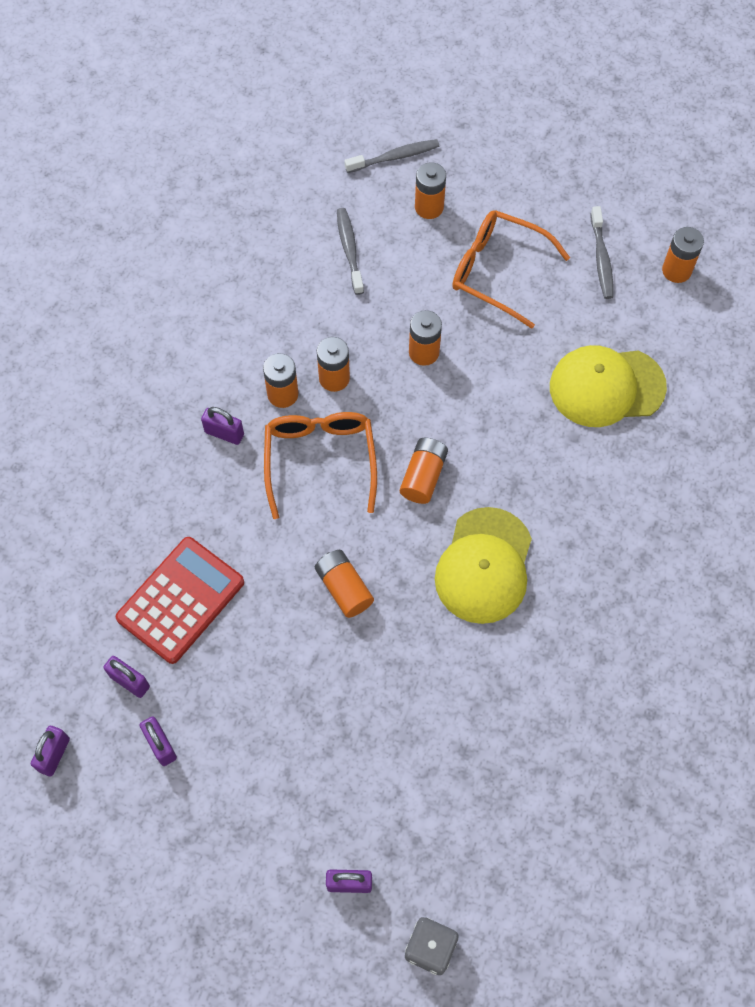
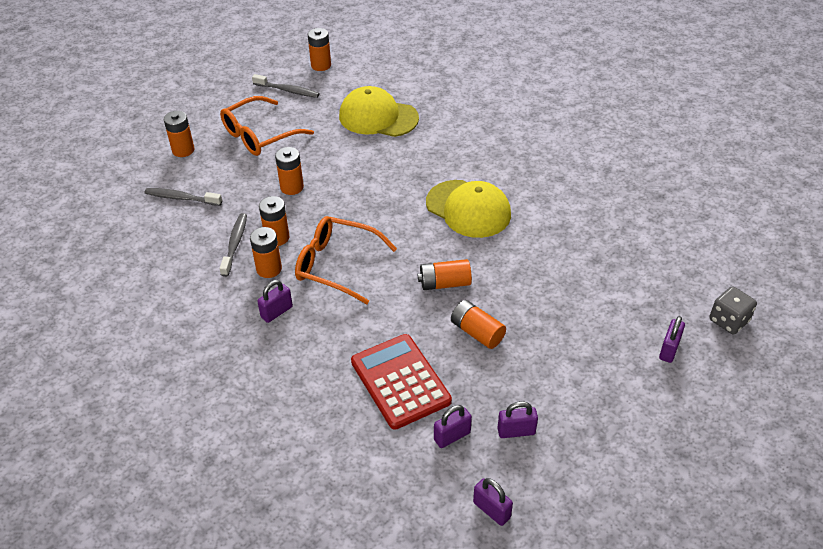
camera: 65 degrees left, 20 degrees down
grey toothbrush [344,139,439,173] -> grey toothbrush moved to [220,213,247,277]
orange battery [400,437,448,504] -> orange battery moved to [451,300,506,349]
yellow cap [550,345,667,427] -> yellow cap turned 90 degrees clockwise [339,86,419,137]

